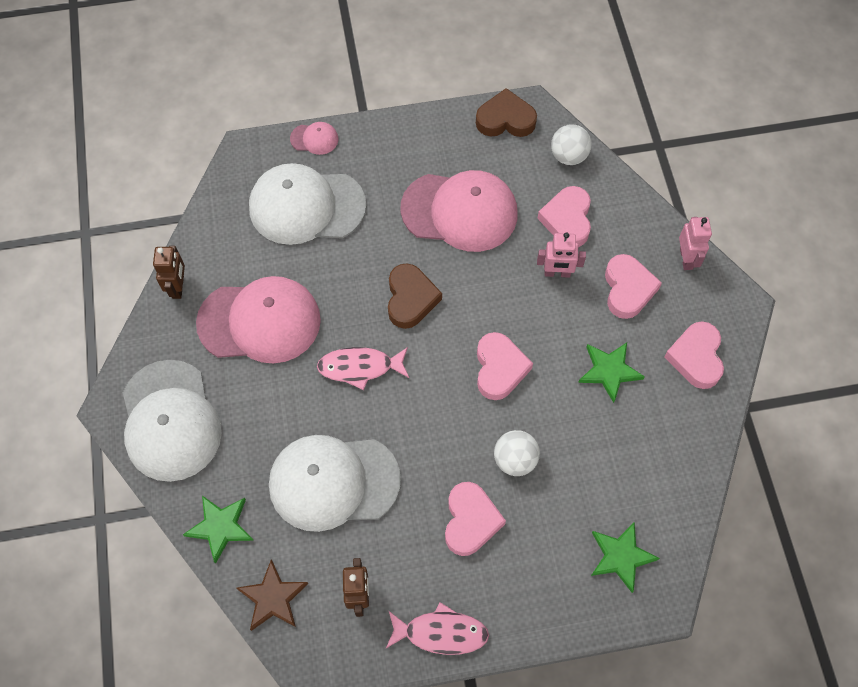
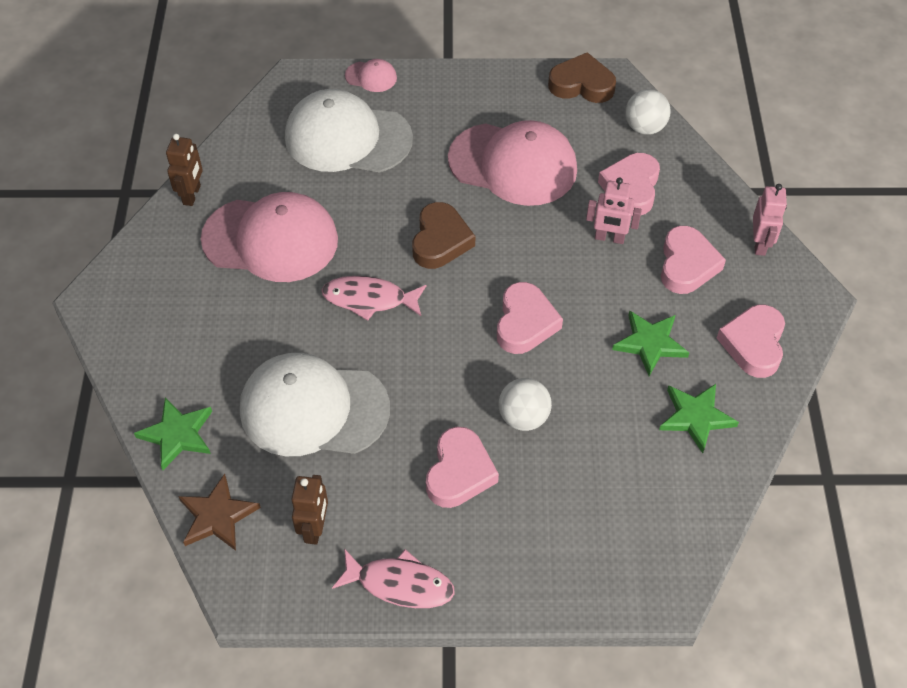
camera: 10 degrees right, 10 degrees down
white cap [123,360,222,482] -> none
green star [591,522,660,593] -> green star moved to [659,384,739,453]

